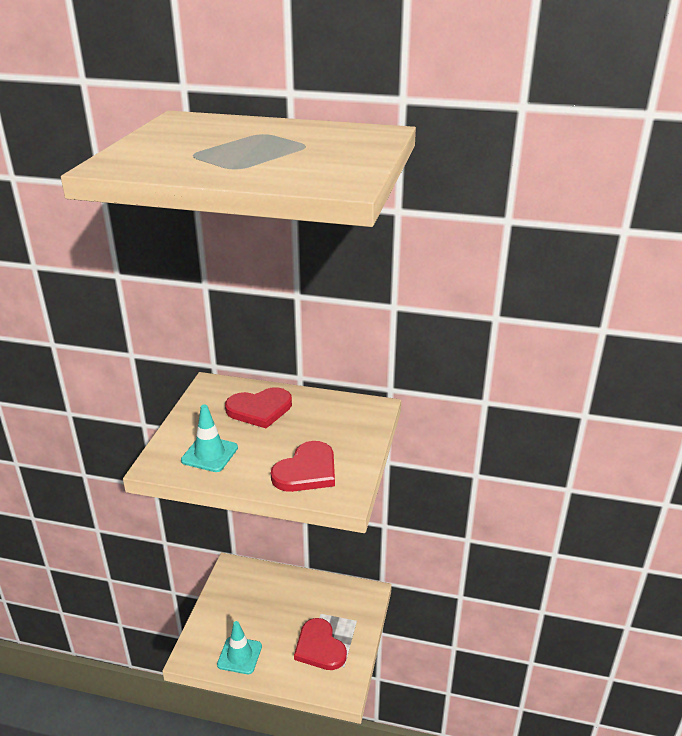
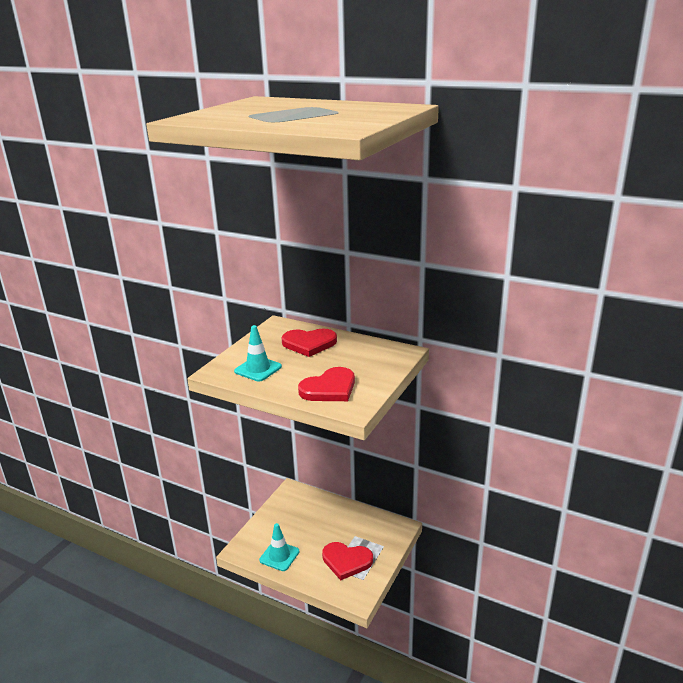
camera: 15 degrees right, 5 degrees down
red heart [294,618,347,670] -> red heart turned 60 degrees counterclockwise [322,542,373,580]

